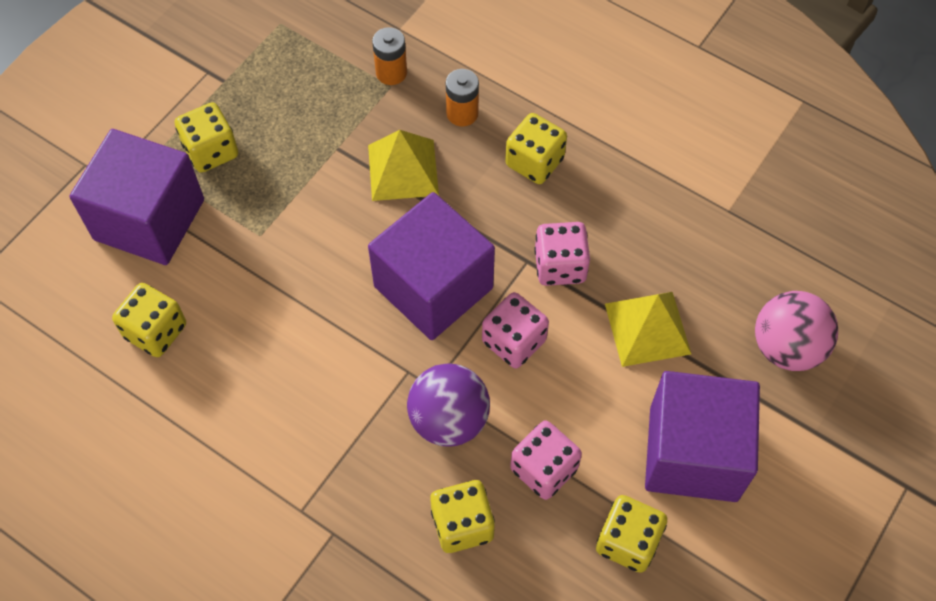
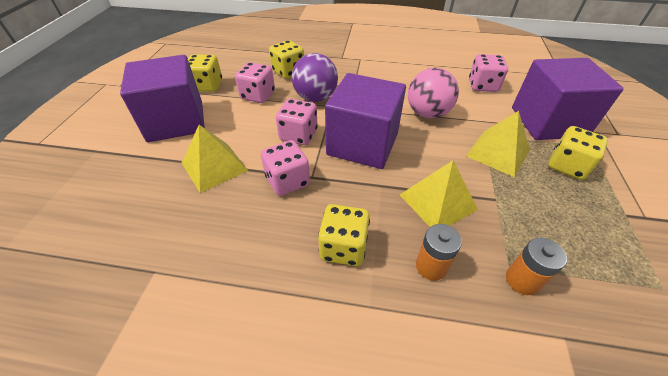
camera: 155 degrees right, 15 degrees down
yellow dice [112,283,186,357] -> pink dice [469,54,508,92]
pink ball [755,291,838,371] -> pink ball moved to [408,68,459,119]
none -> yellow pyramid [466,111,530,177]

